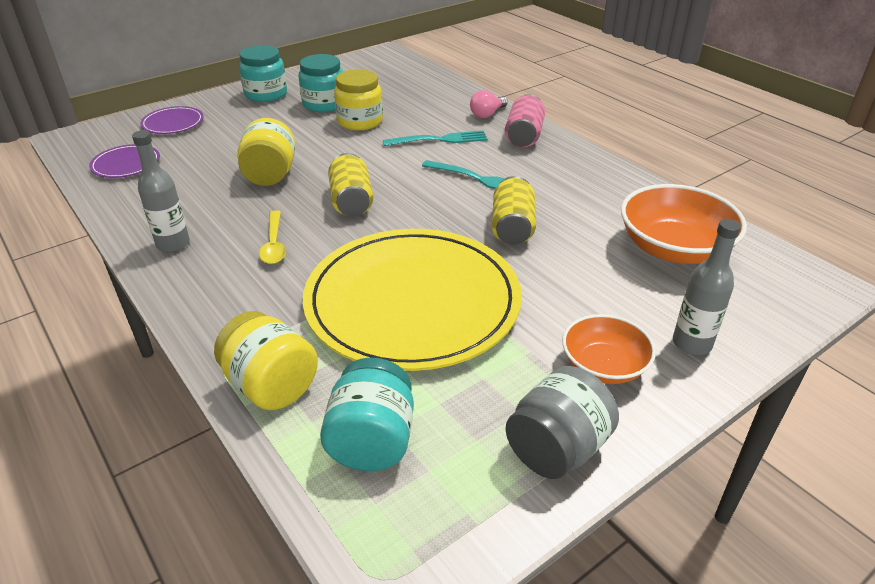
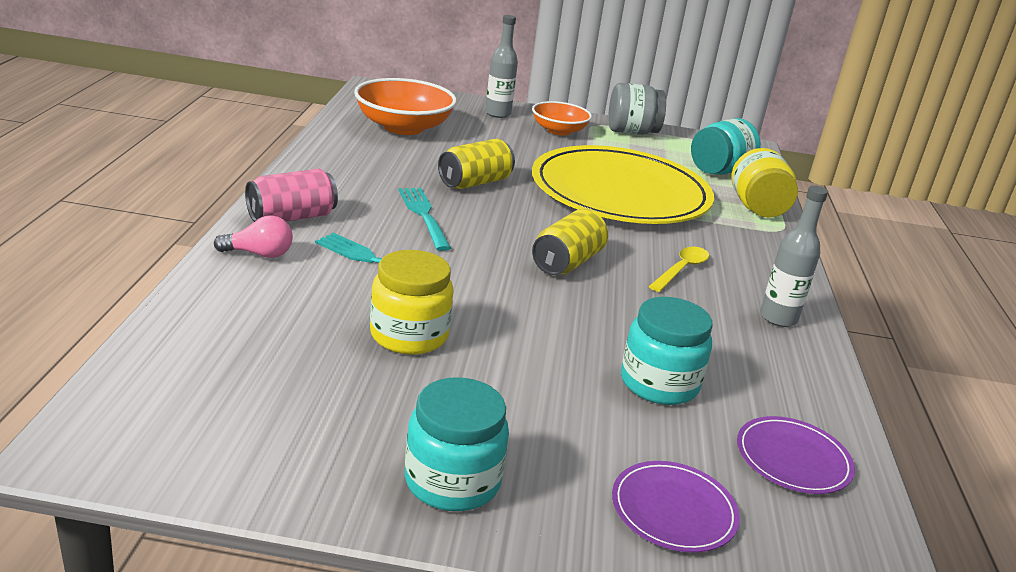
camera: 140 degrees left, 10 degrees down
yellow jar [237,118,295,186] -> none
turquoise jar [299,54,343,112] -> turquoise jar moved to [621,297,713,405]

